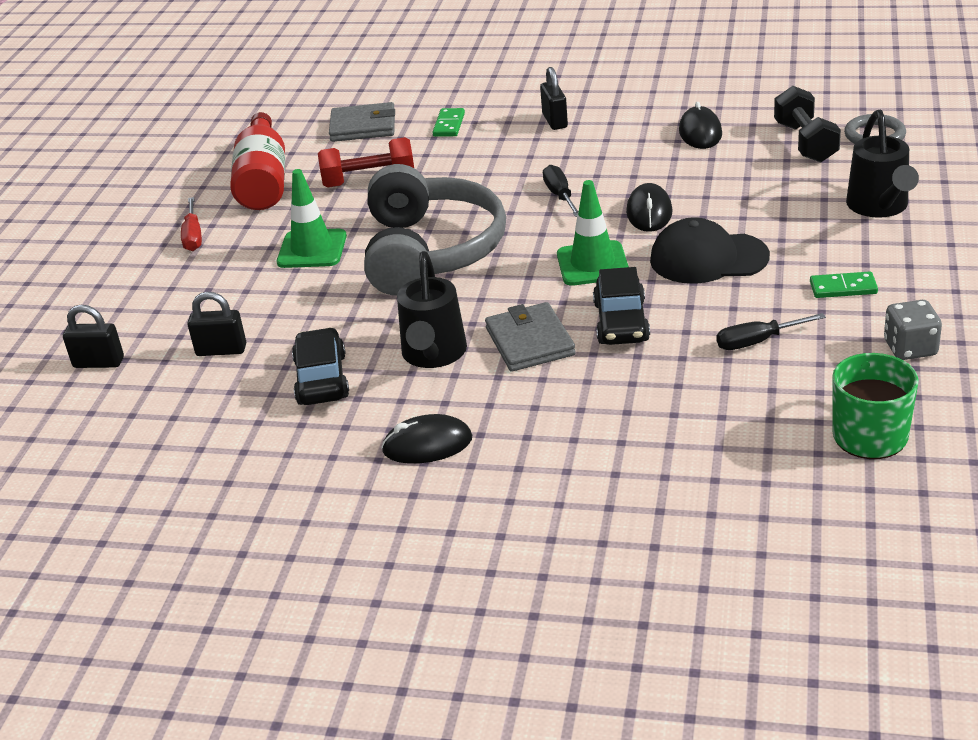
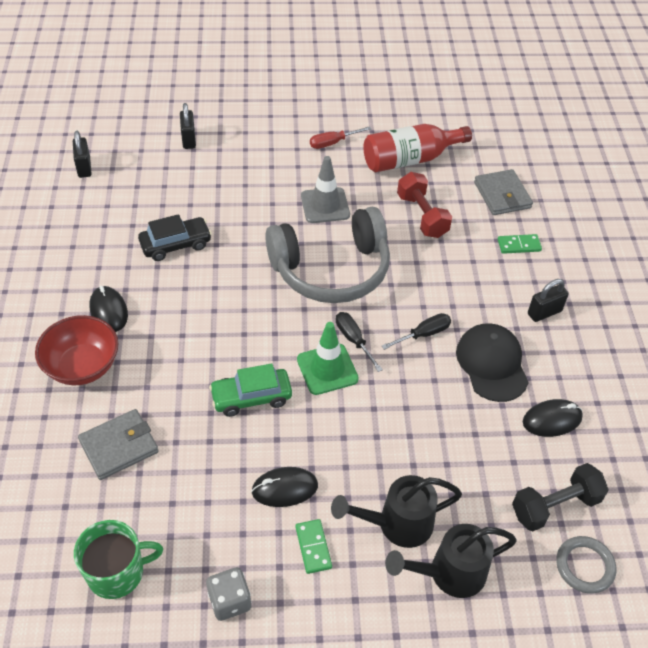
camera: 70 degrees right, 15 degrees up
black padlock [187,292,246,356] -> black padlock moved to [73,131,92,178]
green traffic cone [277,169,347,268] -> grey traffic cone [301,156,350,223]
black watering can [397,251,467,368] -> black watering can moved to [331,475,462,548]
grey wallet [485,302,576,372] -> grey wallet moved to [78,409,159,480]
black car [593,267,650,345] -> green car [209,364,292,417]
black mouse [626,183,672,232] -> black mouse moved to [251,467,318,507]
black cap [650,217,770,284] -> black cap moved to [456,323,529,402]
black screwdriver [717,313,826,350] -> black screwdriver moved to [336,312,383,372]
none -> red bowl [35,315,118,385]

